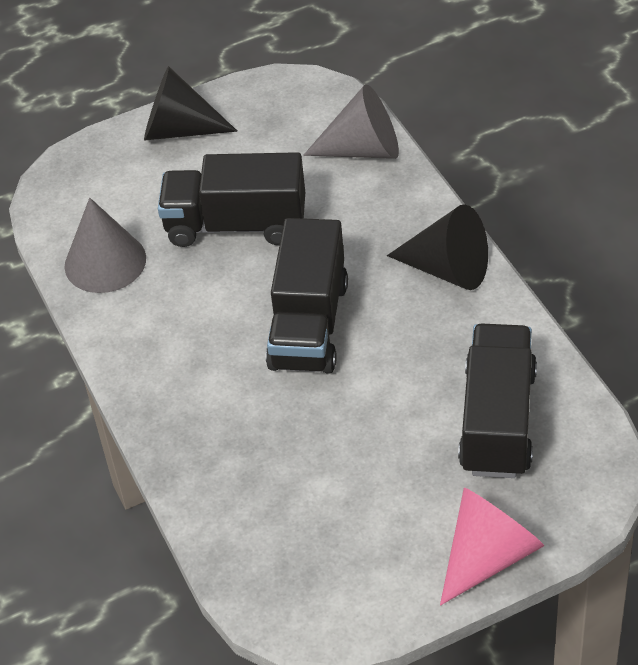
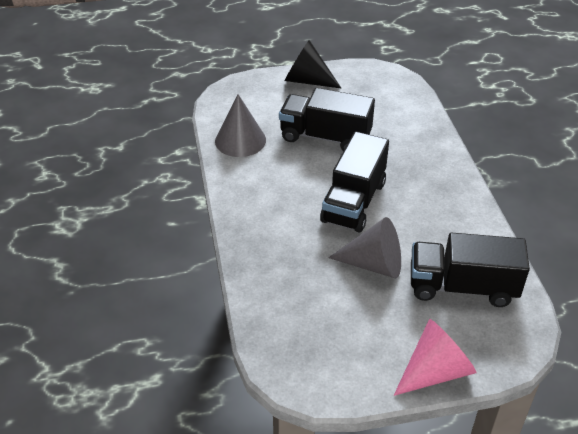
camera: 10 degrees right, 5 degrees down
grey cone [303,84,399,159] -> grey cone moved to [328,217,401,278]
black cone [387,204,488,290] -> none
black truck [458,324,537,478] -> black truck turned 105 degrees counterclockwise [411,233,530,307]

